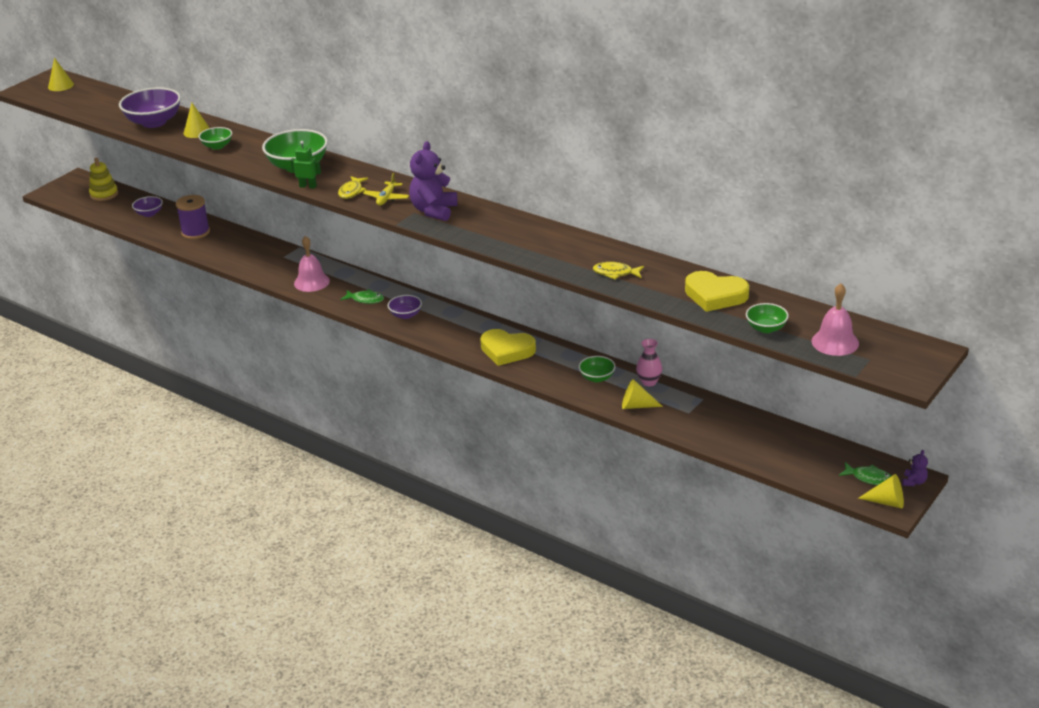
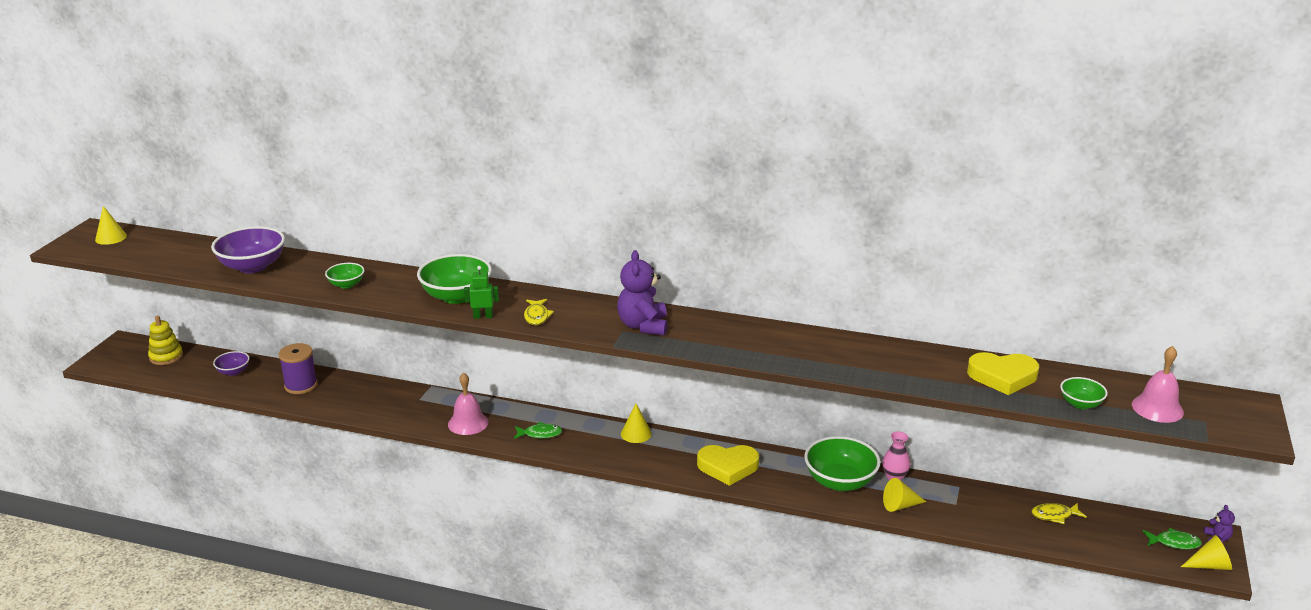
camera: 20 degrees left, 5 degrees down
yellow cone [184,103,210,138] -> yellow cone moved to [621,404,652,443]
yellow plane [363,173,409,206] -> none
purple bowl [388,295,422,319] -> none
green bowl [578,356,616,382] -> green bowl [804,436,881,491], size x1.88
yellow fish [593,262,644,279] -> yellow fish moved to [1031,503,1087,524]

